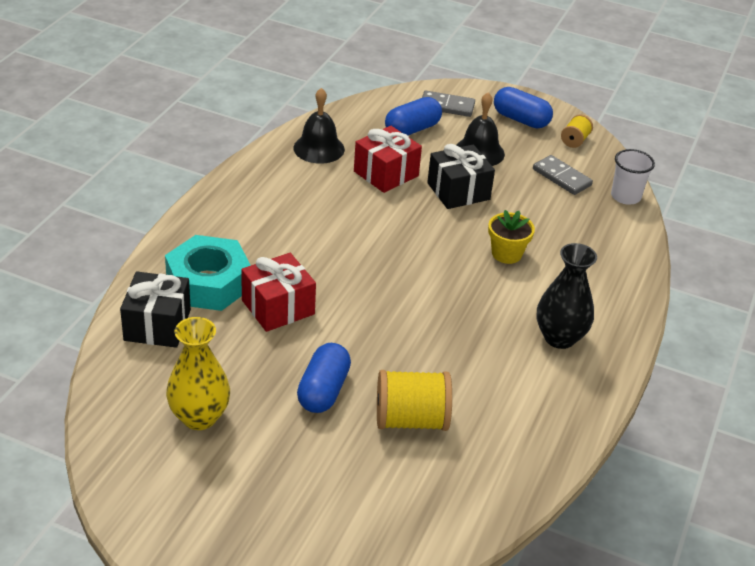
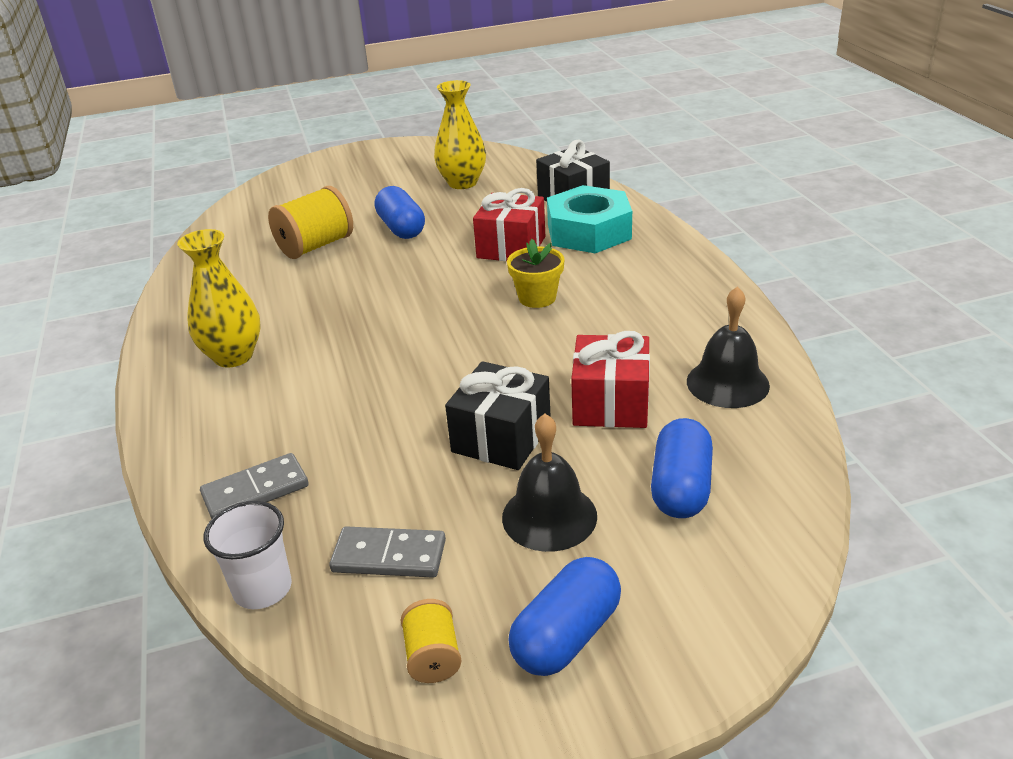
camera: 145 degrees right, 5 degrees down
grey domino [422,91,475,117] -> grey domino moved to [200,453,309,519]
yellow flower pot [488,210,535,264] -> yellow flower pot moved to [507,239,565,308]
blue capsule [494,87,553,128] -> blue capsule turned 45 degrees counterclockwise [508,557,621,676]
black vase [537,243,597,349] -> yellow vase [177,229,261,368]

